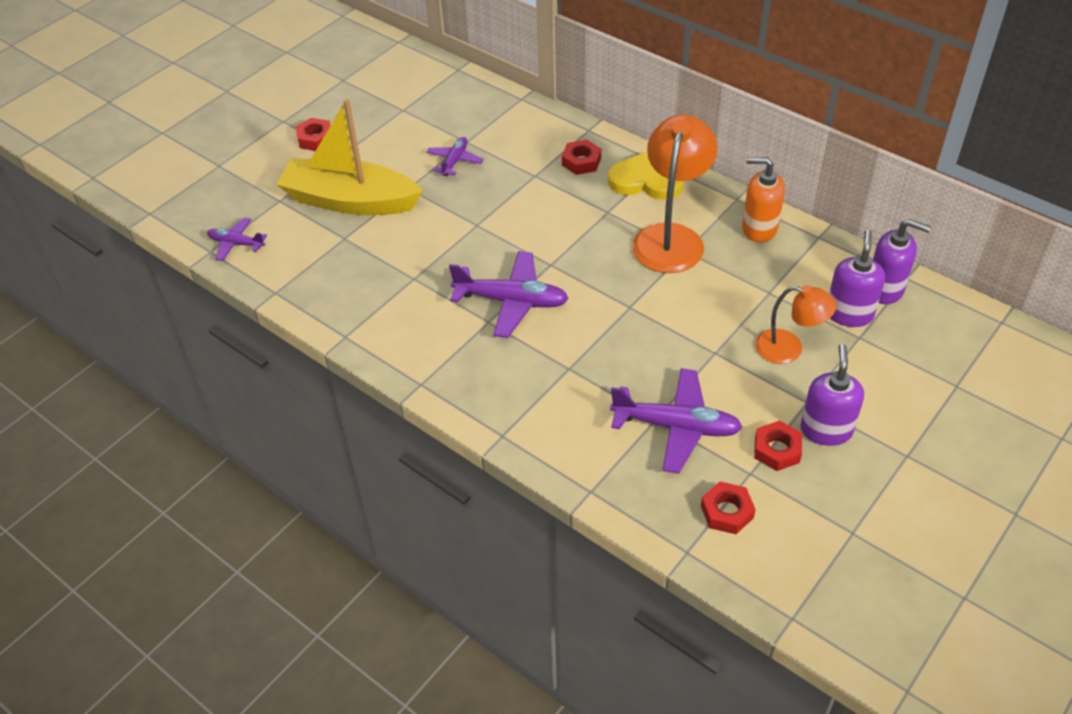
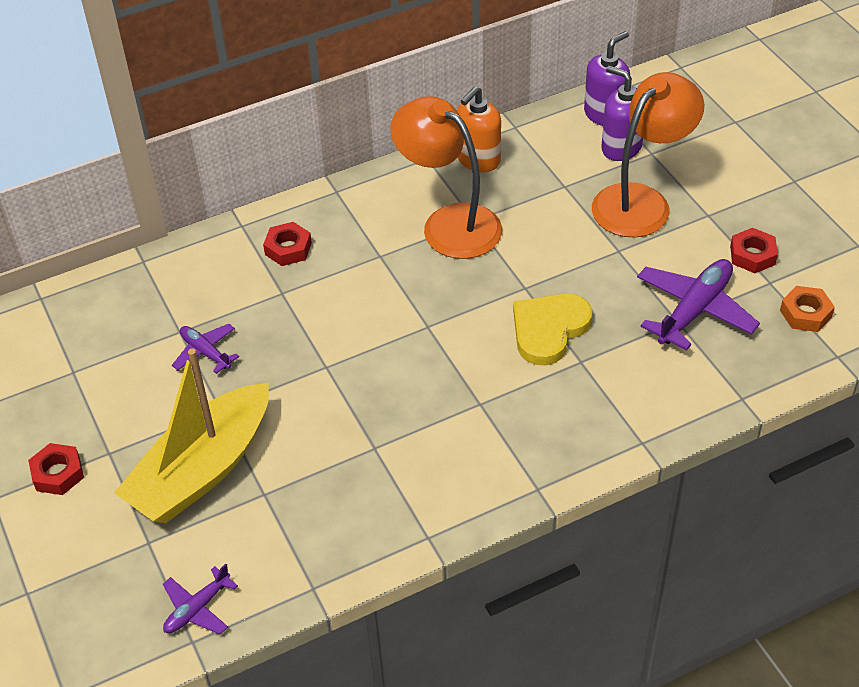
camera: 65 degrees left, 0 degrees up
purple plane [449,251,569,338] -> none
yellow heart [608,152,684,200] -> yellow heart moved to [513,294,592,366]
red nut [701,482,756,534] -> orange nut [780,286,835,332]
orange lamp [755,285,837,364] -> orange lamp [592,72,704,237], size x1.67
purple soap dispenser [800,344,864,446] -> none

